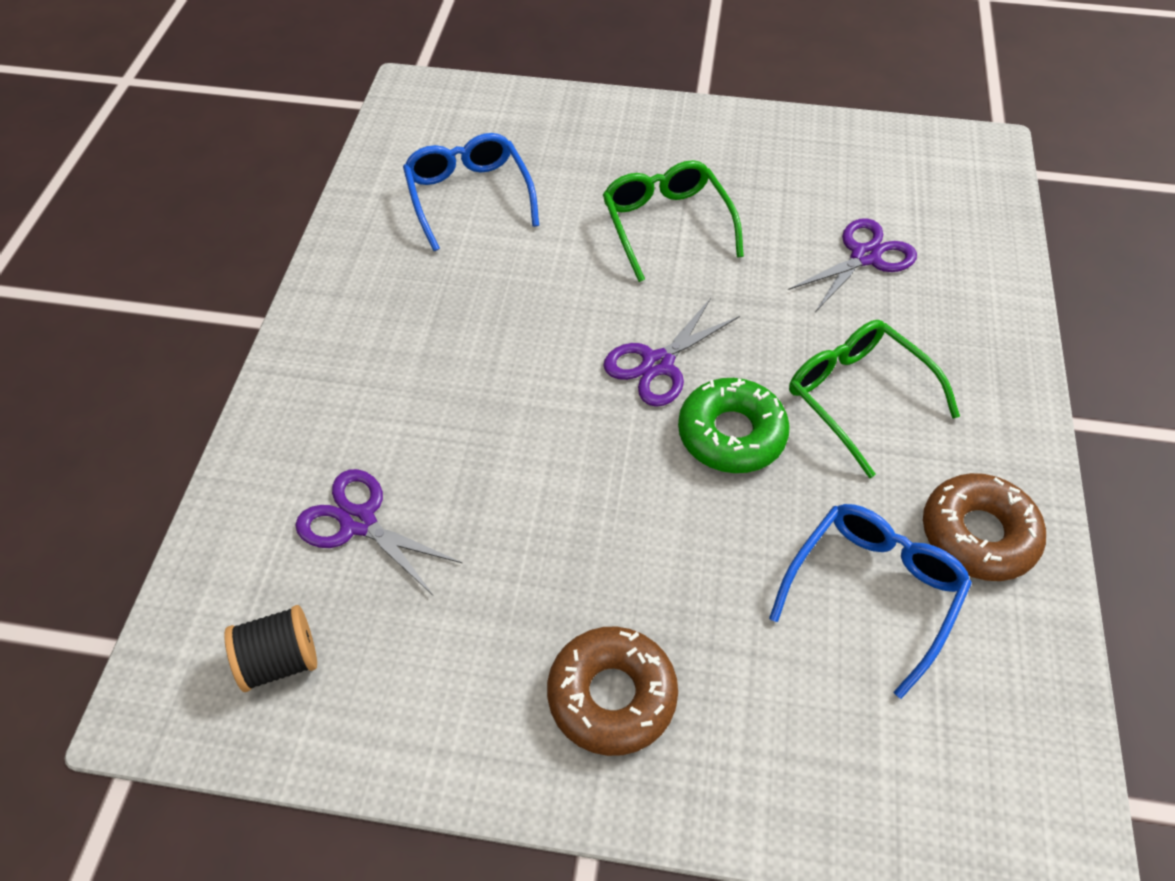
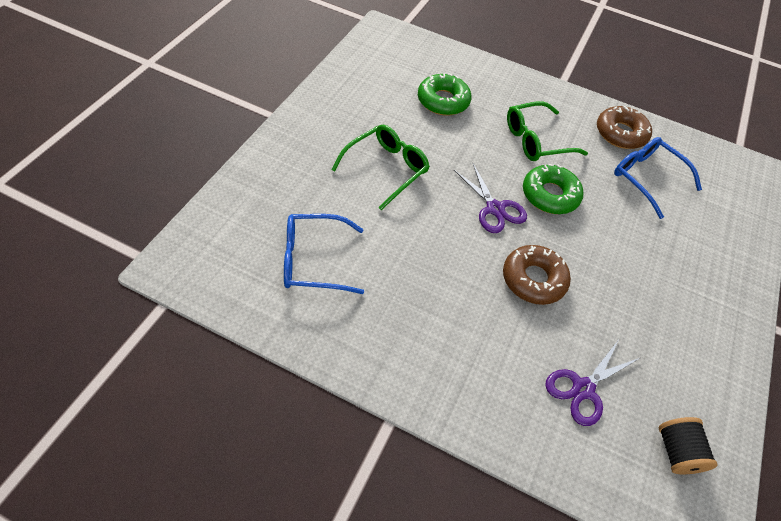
camera: 80 degrees left, 0 degrees up
brown donut [547,627,678,756] -> brown donut moved to [503,245,571,305]
green glasses [603,160,744,282] -> green glasses turned 135 degrees clockwise [331,125,430,210]
purple scissors [788,218,917,312] -> green donut [418,73,471,116]

